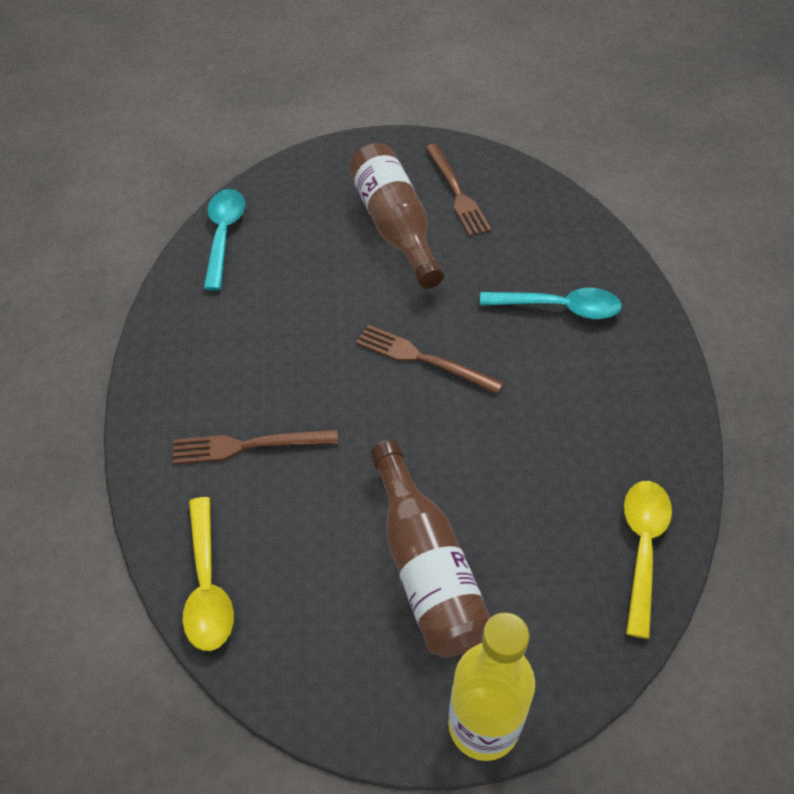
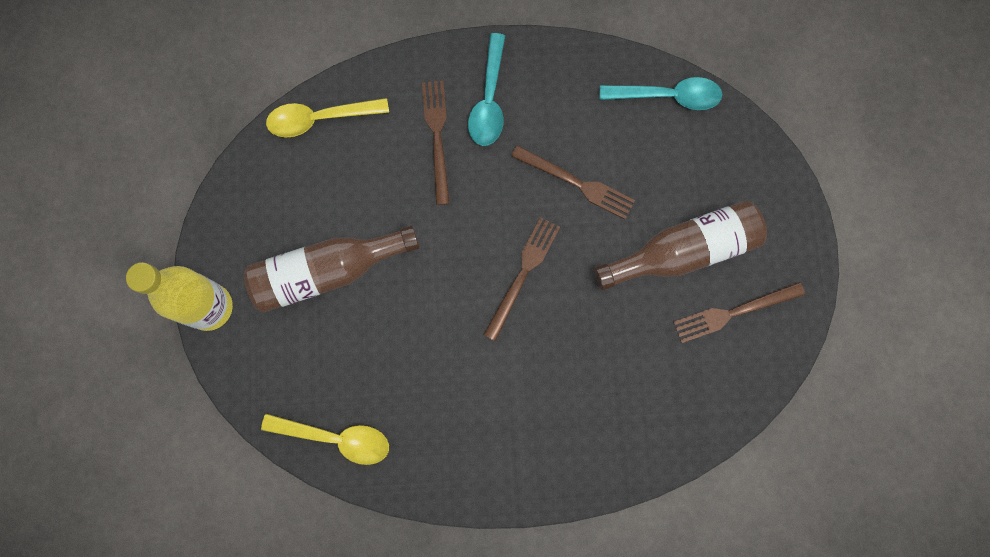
camera: 90 degrees right, 25 degrees up
turquoise spoon [480,288,622,319] -> turquoise spoon moved to [468,33,505,146]
none -> brown fork [511,145,635,219]

